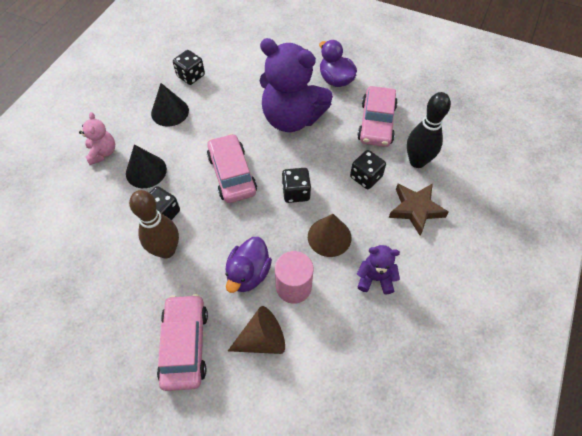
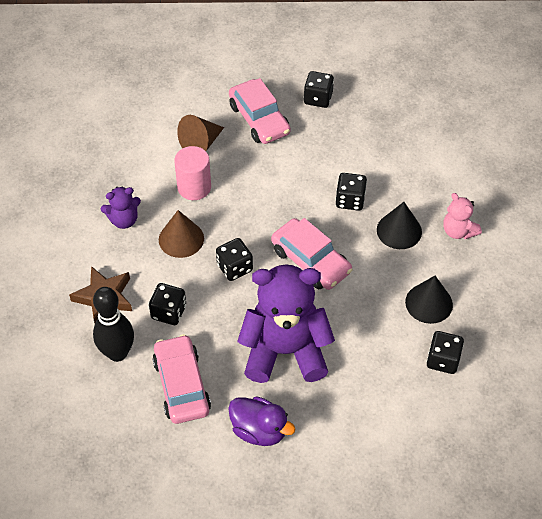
camera: 155 degrees right, 5 degrees down
brown bowling pin [129,190,179,258] -> none
purple duck [225,237,272,293] -> none
none -> black dice [304,71,334,108]

